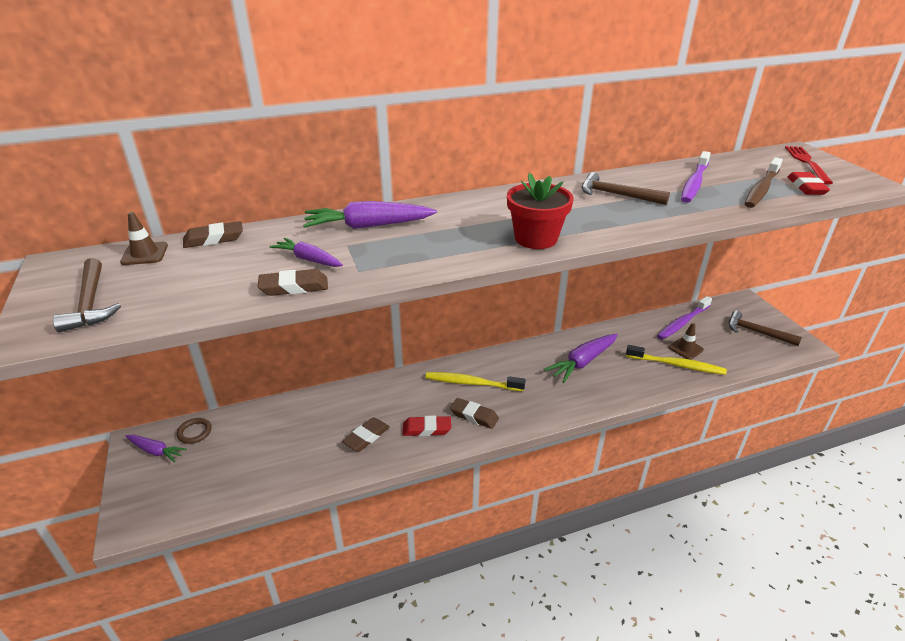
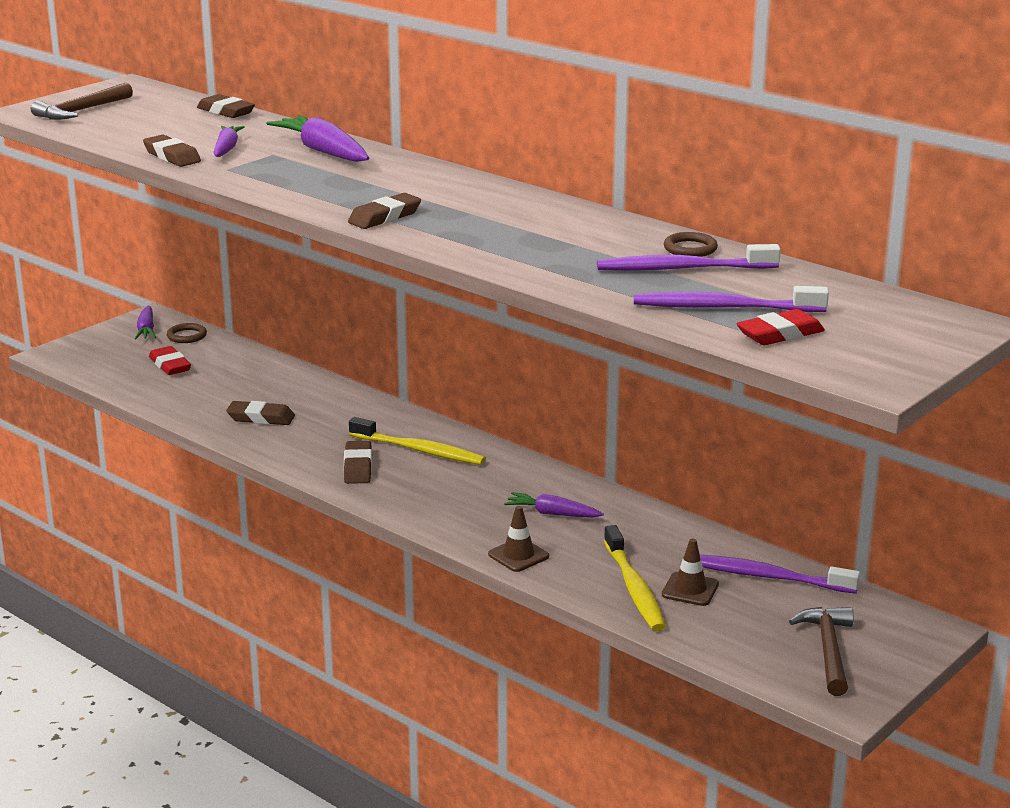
camera: 60 degrees right, 10 degrees down
brown traffic cone [120,212,168,265] -> brown traffic cone moved to [488,506,549,572]
red eraser [402,416,451,436] -> red eraser moved to [149,346,191,375]
yellow toothbrush [425,372,525,391] -> yellow toothbrush turned 135 degrees clockwise [349,417,486,465]
red flower pot [507,173,574,249] -> brown eraser [348,193,421,229]
purple carrot [544,334,618,383] -> purple carrot [504,492,604,518], size x0.60
brown hammer [582,172,670,205] -> none
brown toothbrush [744,157,783,208] -> purple toothbrush [634,286,829,312]
red fork [785,146,833,185] -> none
none -> brown ring [664,232,718,257]

